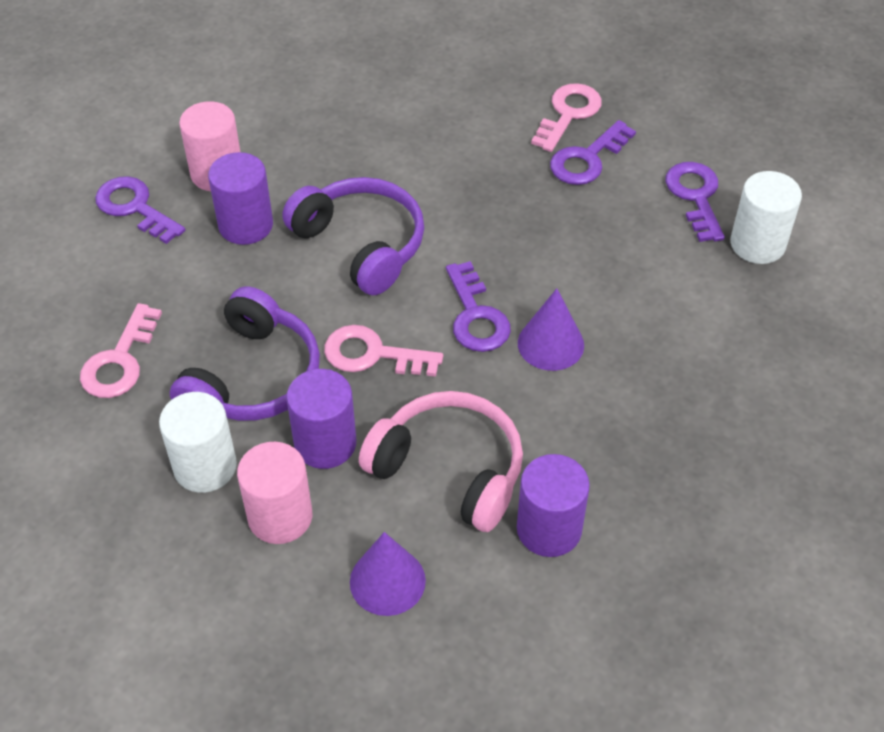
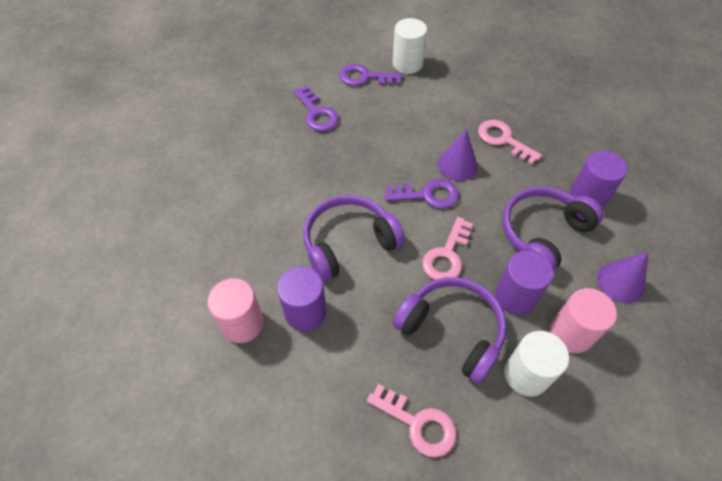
camera: 75 degrees left, 5 degrees up
purple key [95,176,185,244] -> none
pink headphones [359,391,523,532] -> purple headphones [503,186,603,272]
pink key [531,83,602,152] -> pink key moved to [478,120,542,165]

